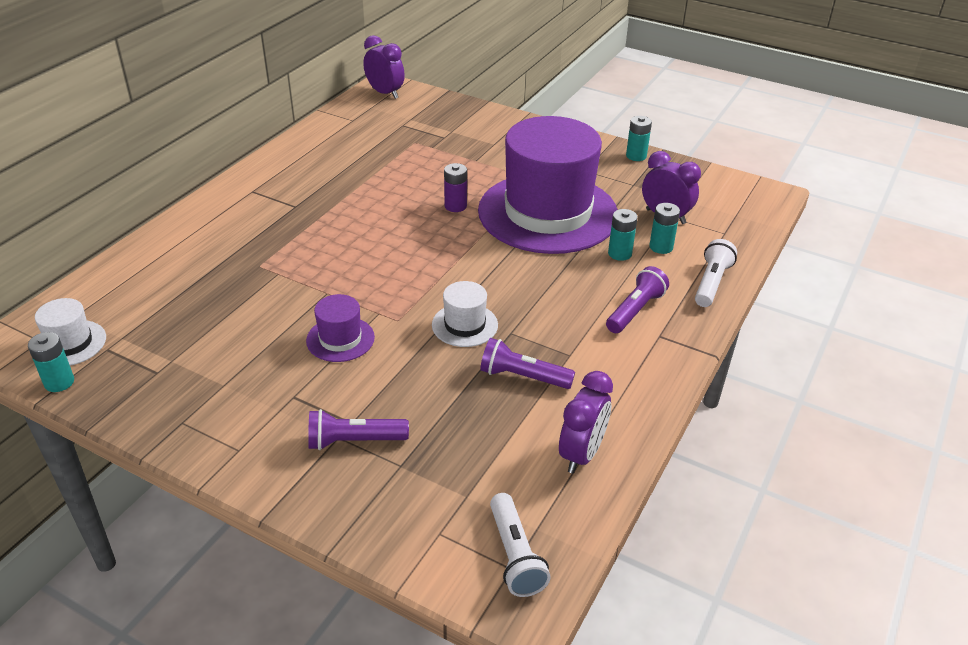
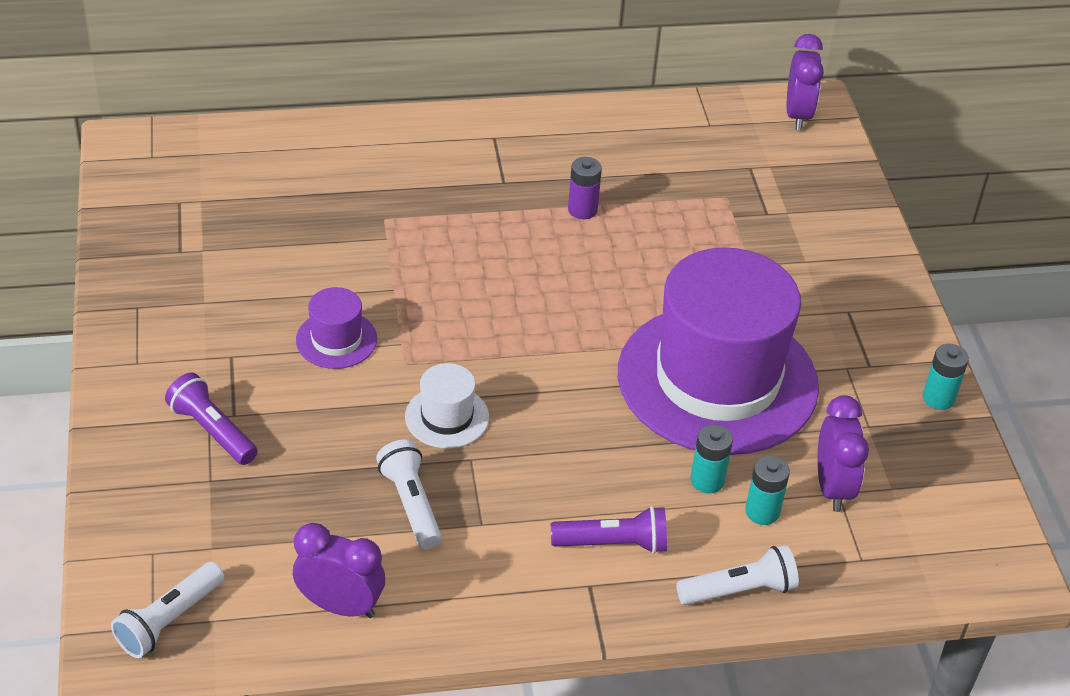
camera: 50 degrees right, 5 degrees up
turquoise battery [28,332,74,392] -> none
white hat [35,298,106,366] -> none
purple battery [444,163,467,212] -> purple battery moved to [568,157,602,219]
purple flashlight [480,338,575,389] -> white flashlight [376,439,442,549]
purple clock [559,371,613,474] -> purple clock turned 150 degrees counterclockwise [293,523,385,618]

